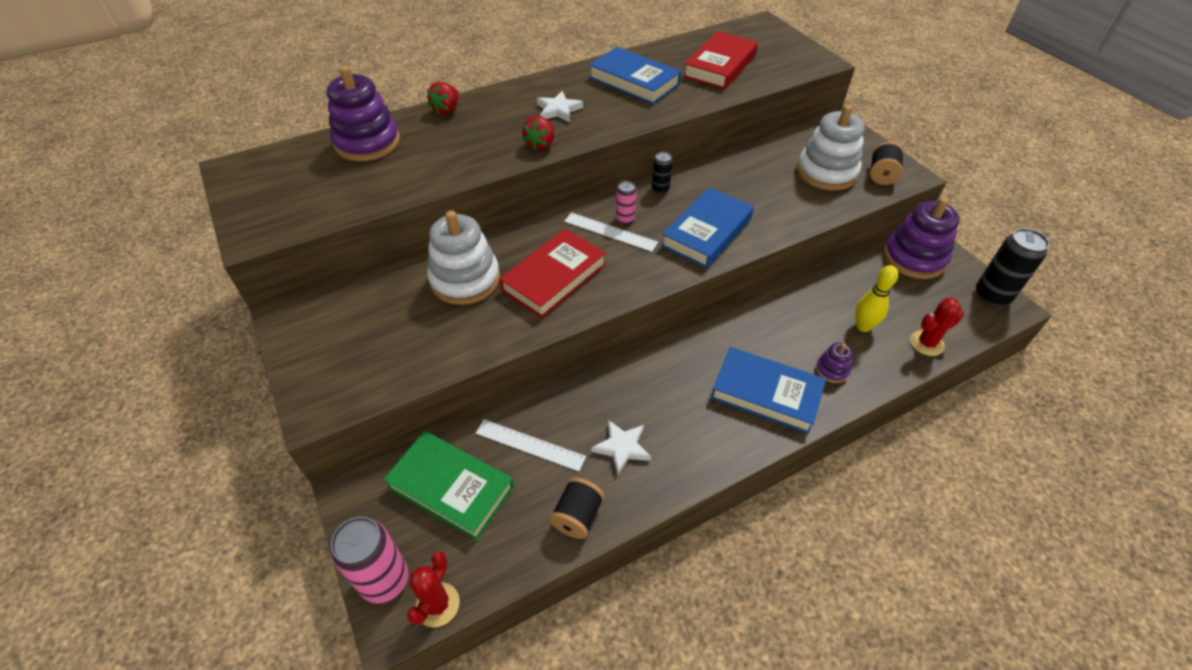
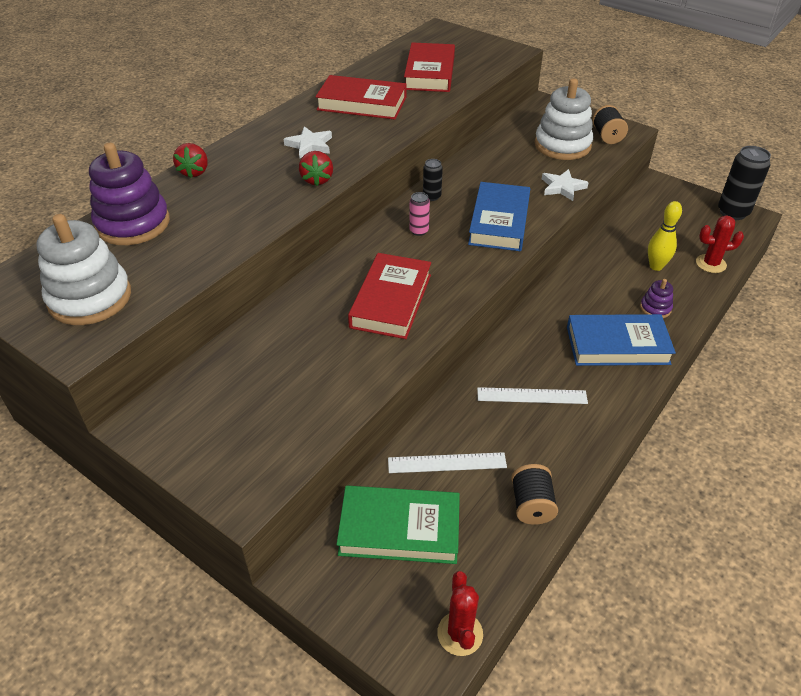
camera: 25 degrees left, 5 degrees down
pink can [331,517,409,604] -> none
white stacking toy [427,210,500,305] -> white stacking toy moved to [36,214,131,325]
white ruler [564,212,658,252] -> white ruler moved to [477,387,588,404]
blue book [589,47,681,104] -> red book [315,75,406,120]
white star [591,420,651,475] -> white star moved to [542,169,589,201]
purple stacking toy [884,197,959,279] -> none
red cactus [910,298,964,356] -> red cactus turned 45 degrees clockwise [696,215,744,273]

